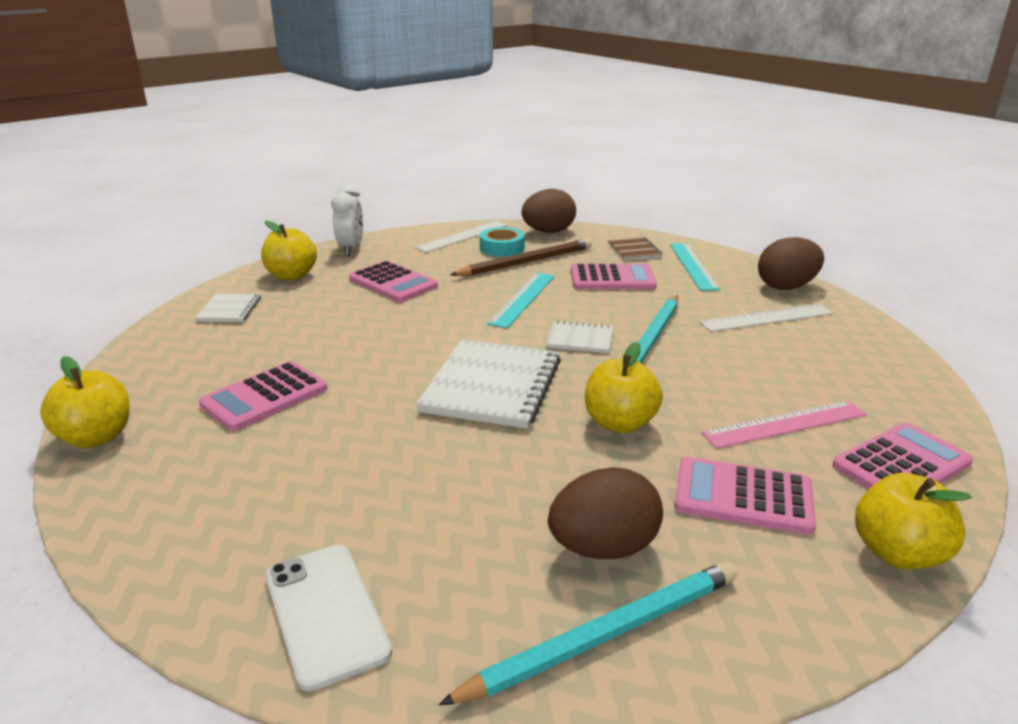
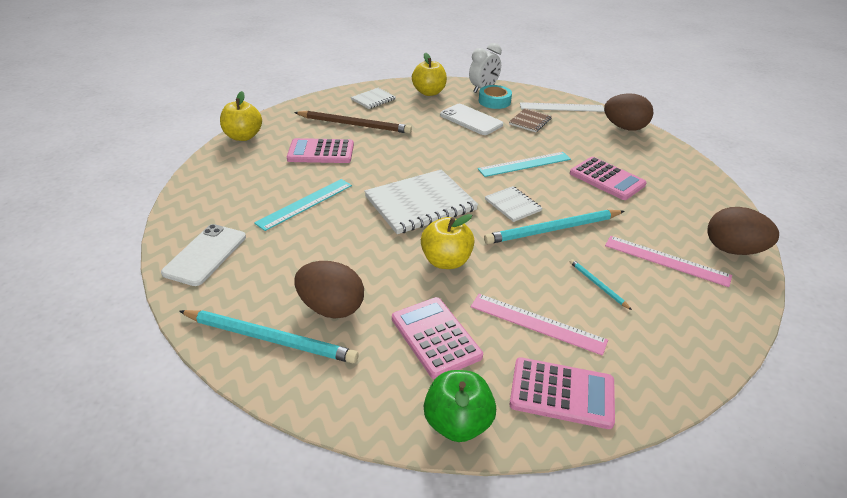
camera: 45 degrees right, 10 degrees up
pink calculator [349,261,438,302] -> white phone [440,104,503,135]
brown pencil [450,238,592,276] -> brown pencil moved to [294,111,412,134]
turquoise tape [480,227,525,257] -> turquoise tape moved to [479,85,512,109]
brown notebook [608,237,662,261] -> brown notebook moved to [509,108,552,132]
turquoise ruler [670,243,720,291] -> turquoise ruler moved to [254,179,352,231]
white ruler [699,304,833,332] -> pink ruler [605,236,732,287]
yellow apple [855,473,972,569] -> green apple [424,370,496,442]
none -> turquoise pencil [570,259,632,310]

